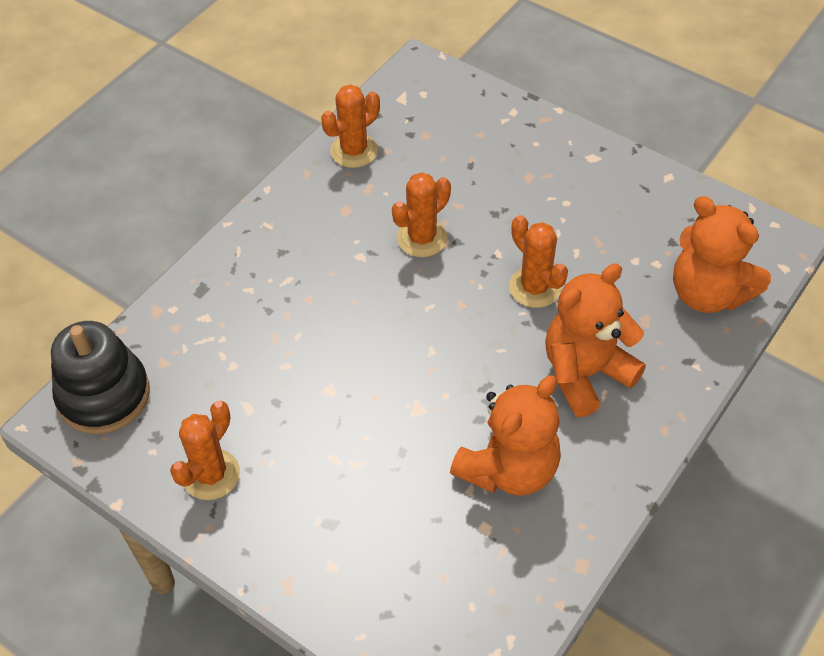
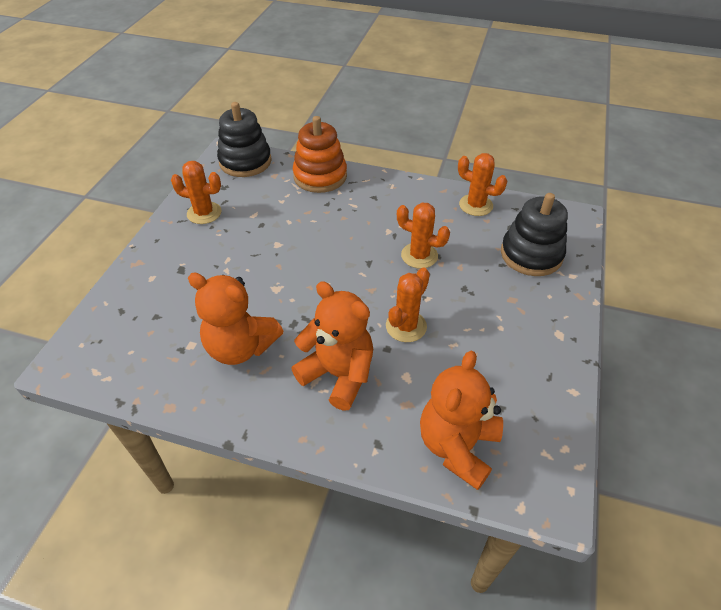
camera: 70 degrees right, 5 degrees down
none -> orange stacking toy [293,116,347,193]
none -> black stacking toy [501,193,568,276]

